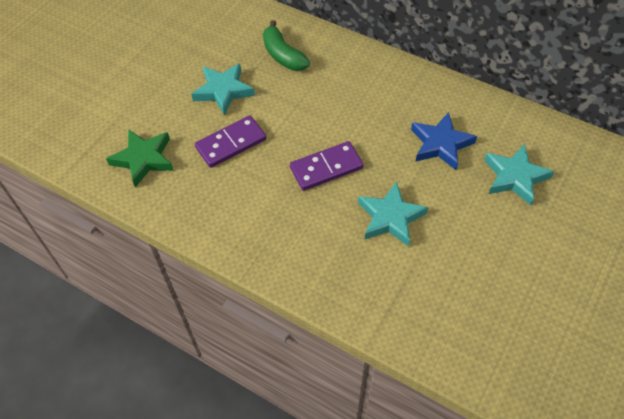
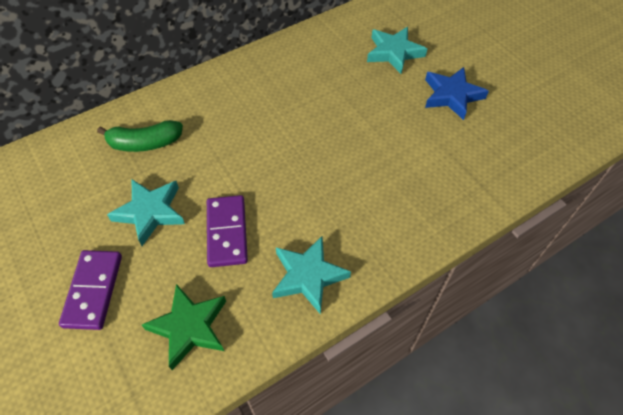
camera: 65 degrees left, 0 degrees up
purple domino [290,141,364,191] -> purple domino moved to [59,250,122,330]
turquoise star [358,181,428,247] -> turquoise star moved to [272,236,351,314]
blue star [411,112,477,170] -> blue star moved to [425,67,489,120]

